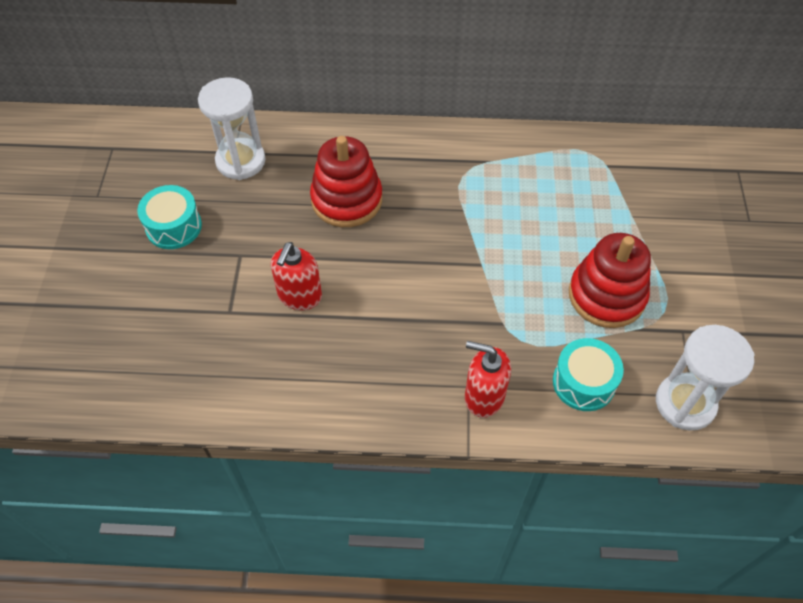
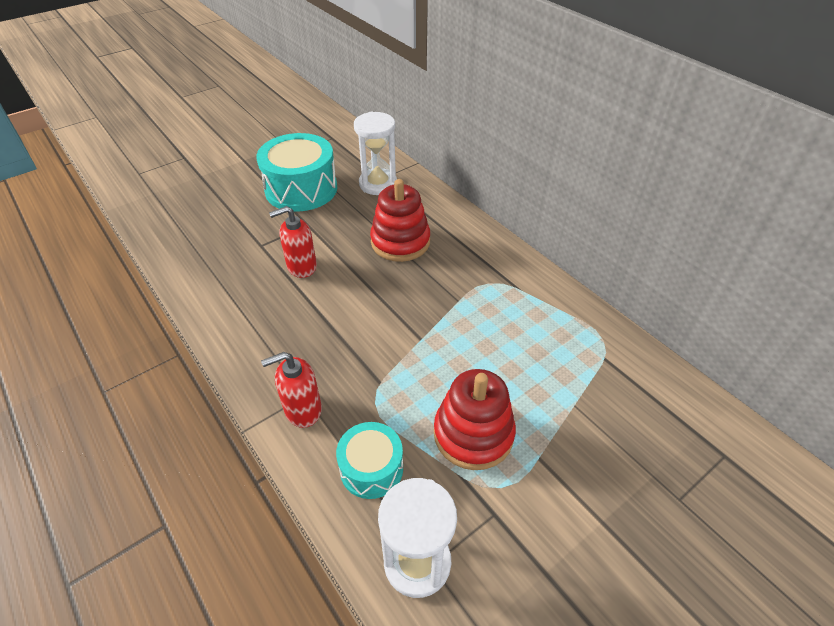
camera: 50 degrees right, 10 degrees down
turquoise drum [137,185,202,249] -> turquoise drum [256,133,337,212], size x1.76
red soap dispenser [465,341,511,418] -> red soap dispenser turned 90 degrees counterclockwise [261,352,322,428]

